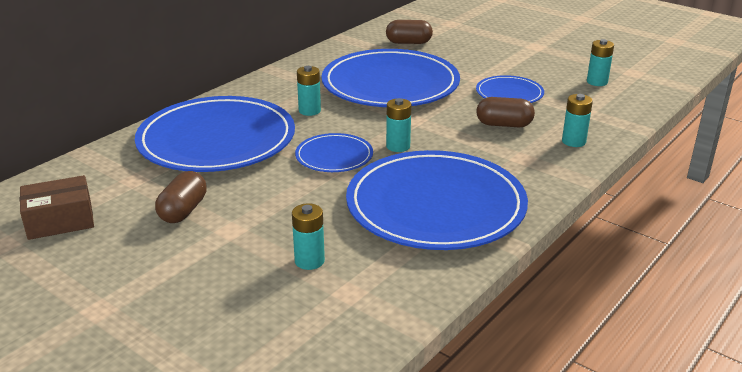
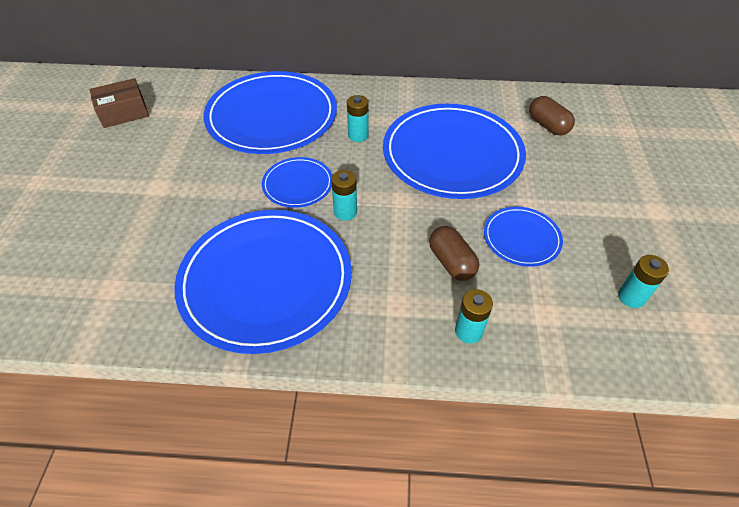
camera: 55 degrees right, 20 degrees up
brown box [20,175,94,240] -> brown box turned 60 degrees counterclockwise [90,78,149,128]
brown capsule [155,171,207,223] -> none
turquoise battery [292,203,325,270] -> none

